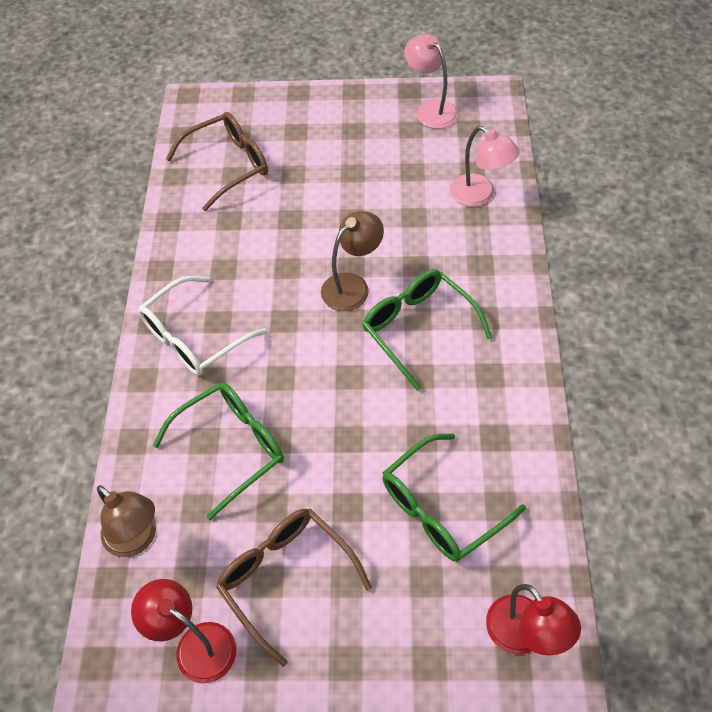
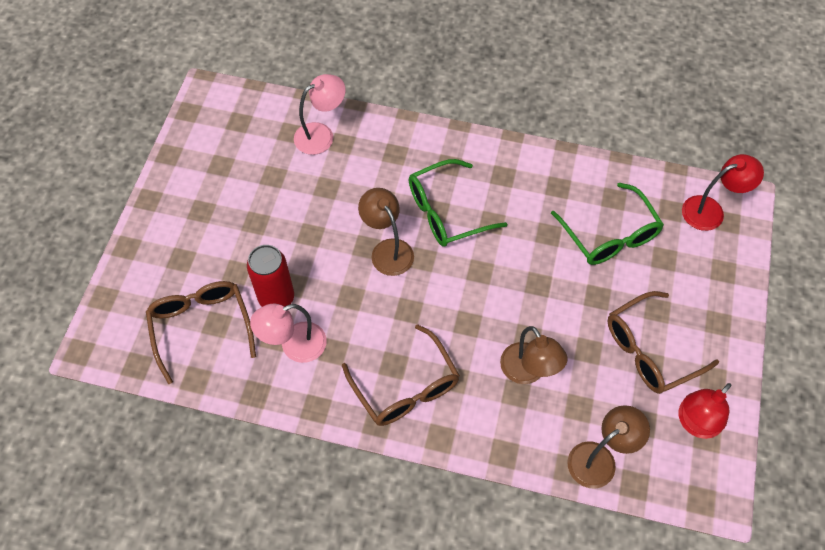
camera: 80 degrees left, 5 degrees up
white glasses [138,276,267,376] -> brown glasses [342,324,460,426]
green glasses [153,382,284,520] -> brown lamp [500,326,567,384]
pink lamp [404,34,458,129] -> pink lamp moved to [250,304,327,363]
none -> red can [247,245,294,307]

